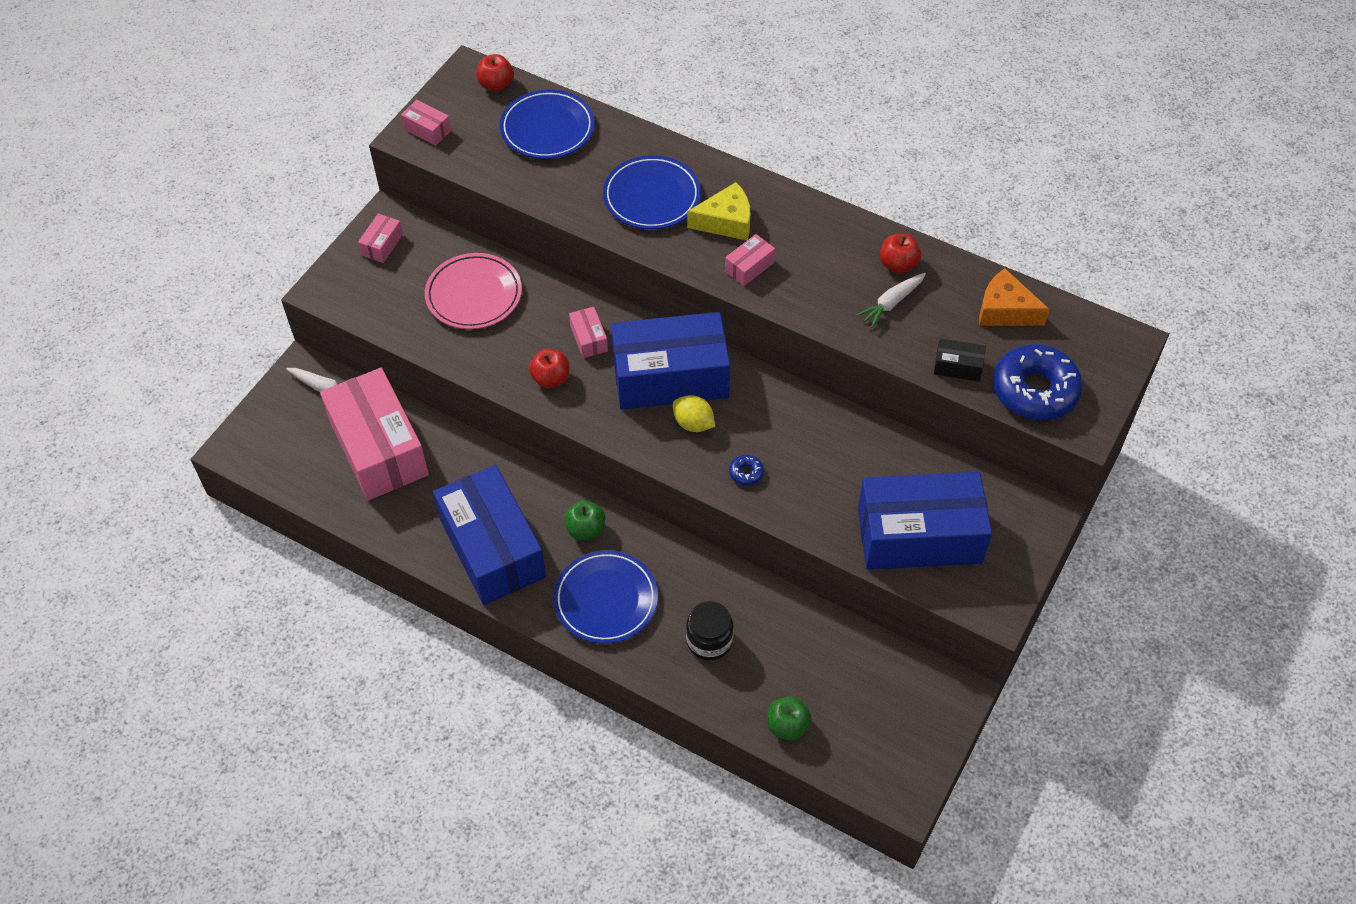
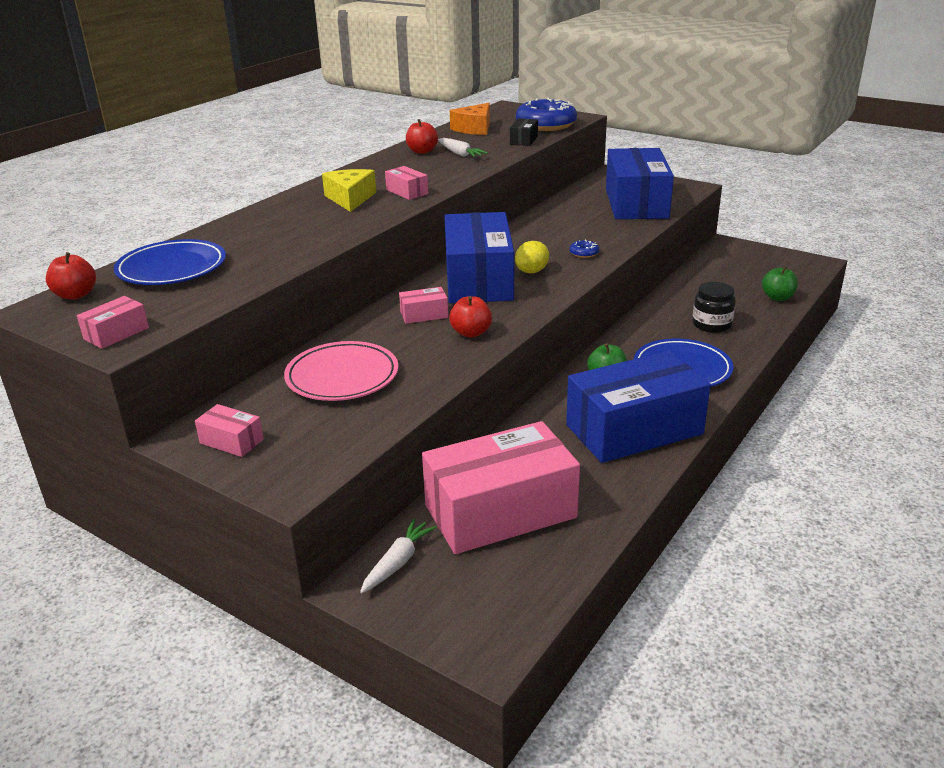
camera: 85 degrees left, 25 degrees down
blue plate [603,155,701,229] -> none

